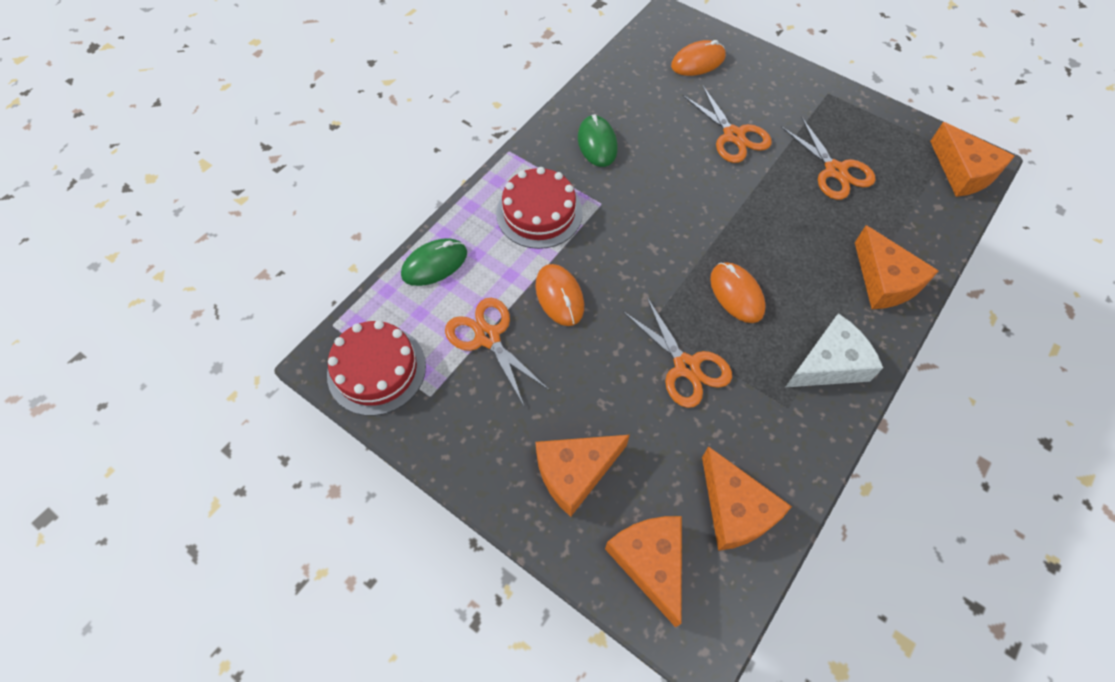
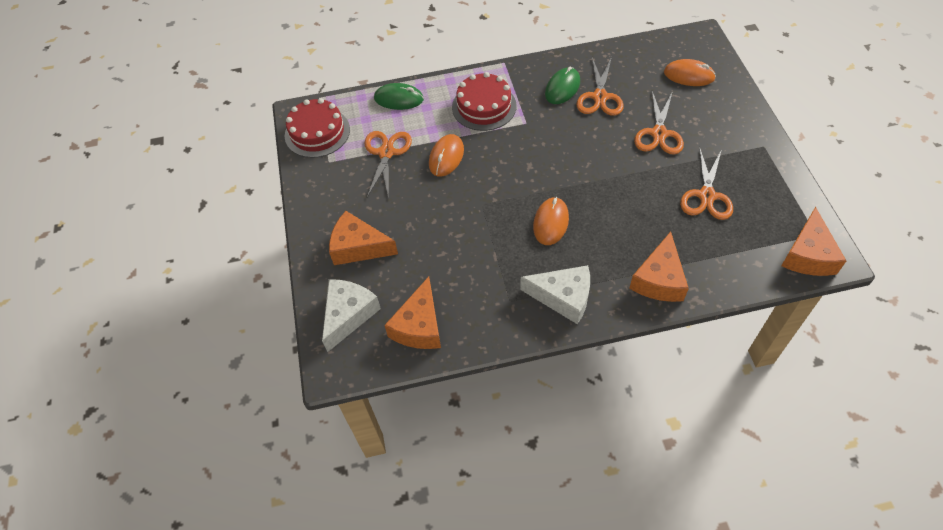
camera: 45 degrees right, 5 degrees down
orange cheese [605,516,682,627] -> white cheese [322,279,381,352]
orange scissors [623,298,732,408] -> orange scissors moved to [577,57,624,116]

